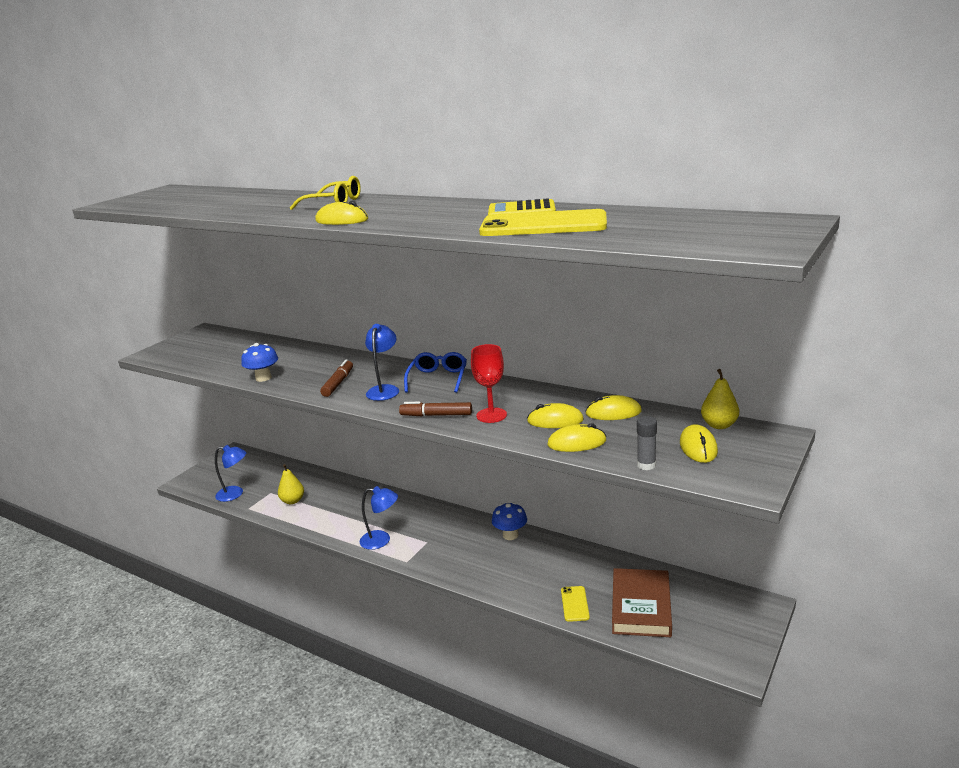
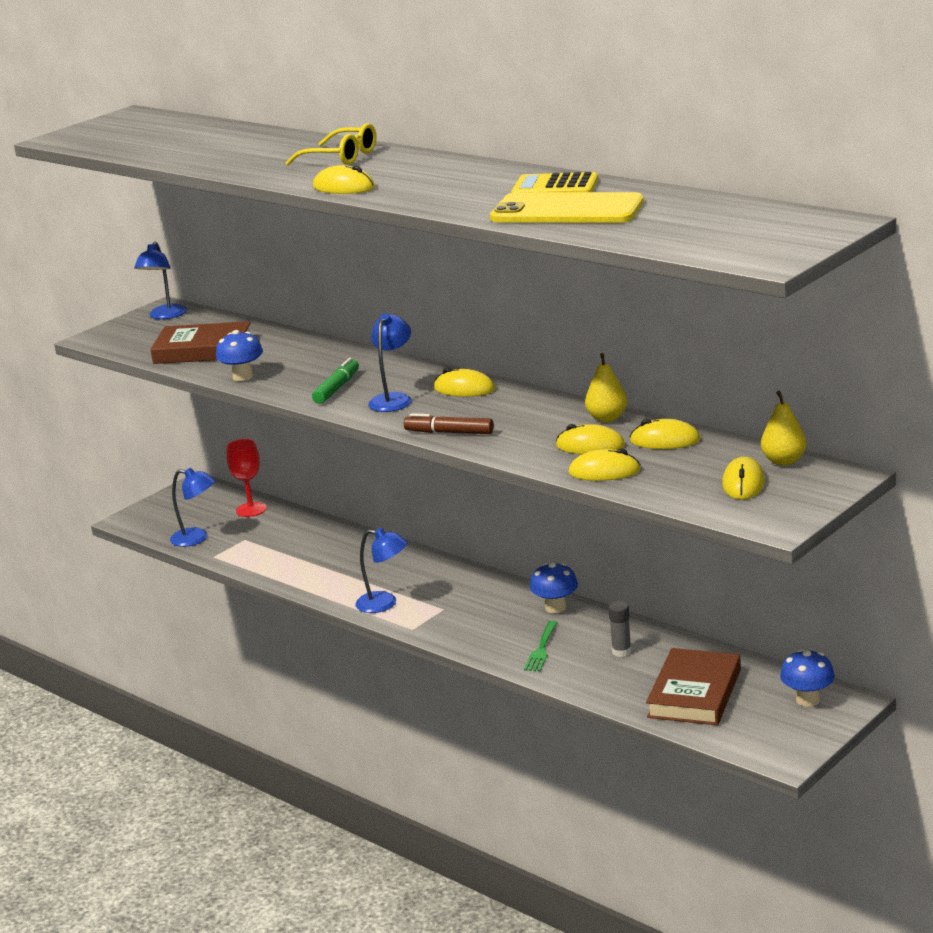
camera: 10 degrees right, 0 degrees up
yellow pear [278,464,304,504] -> yellow pear moved to [585,353,627,422]
brown marker [320,360,353,397] -> green marker [312,358,359,404]
blue glasses [404,352,467,393] -> yellow mouse [434,368,495,396]
red goblet [471,344,507,423] -> red goblet moved to [226,439,267,517]
yellow phone [561,586,590,622] -> none
grey glue stick [637,416,657,470] -> grey glue stick moved to [608,601,631,657]
none -> blue lamp [134,242,187,319]
none -> brown book [150,321,251,364]
none -> green fork [524,621,558,671]
none -> blue mushroom [780,649,835,707]

